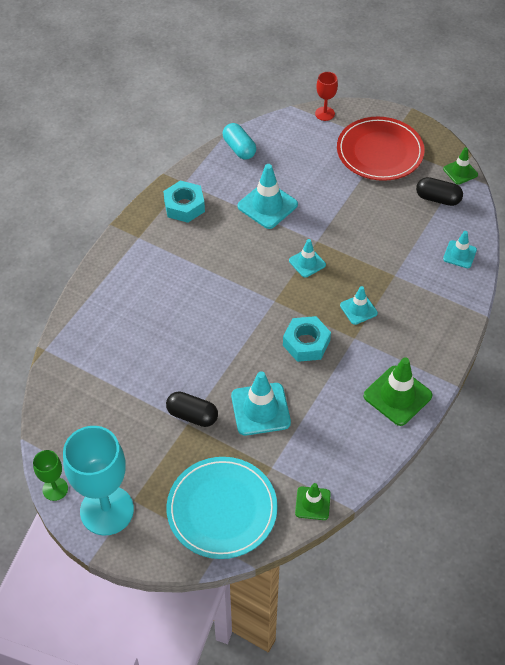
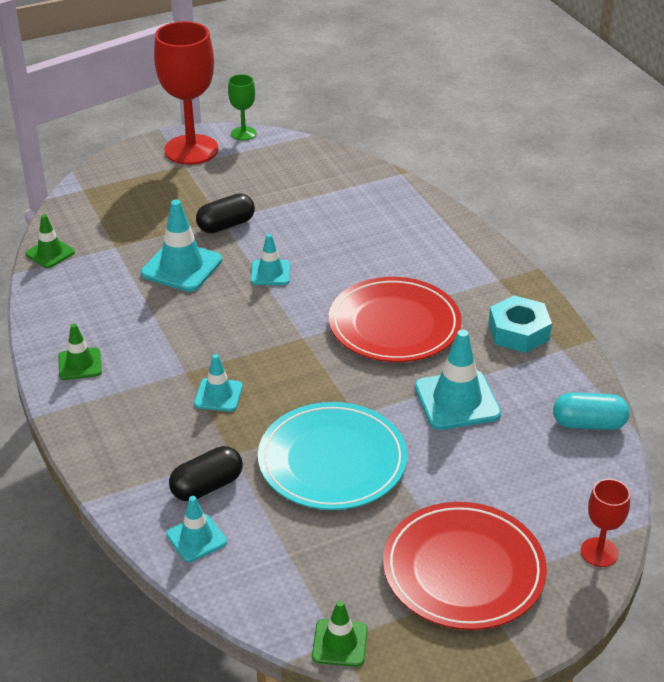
camera: 125 degrees right, 15 degrees down
turquoise goblet [63,426,134,536] -> red goblet [154,21,219,165]
turquoise plate [166,457,278,559] -> turquoise plate moved to [258,402,407,510]
turquoise nut [283,316,331,362] -> none
turquoise traffic cone [289,239,326,278] -> turquoise traffic cone moved to [251,234,290,285]
green traffic cone [363,358,432,426] -> green traffic cone [58,324,102,380], size x0.59
black capsule [416,177,463,206] -> black capsule moved to [169,446,243,501]
none -> red plate [329,277,462,362]

